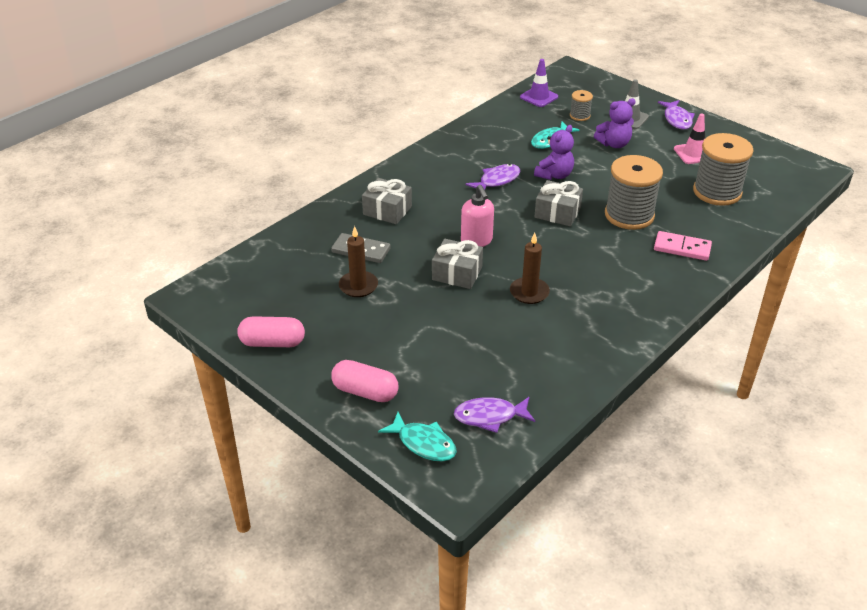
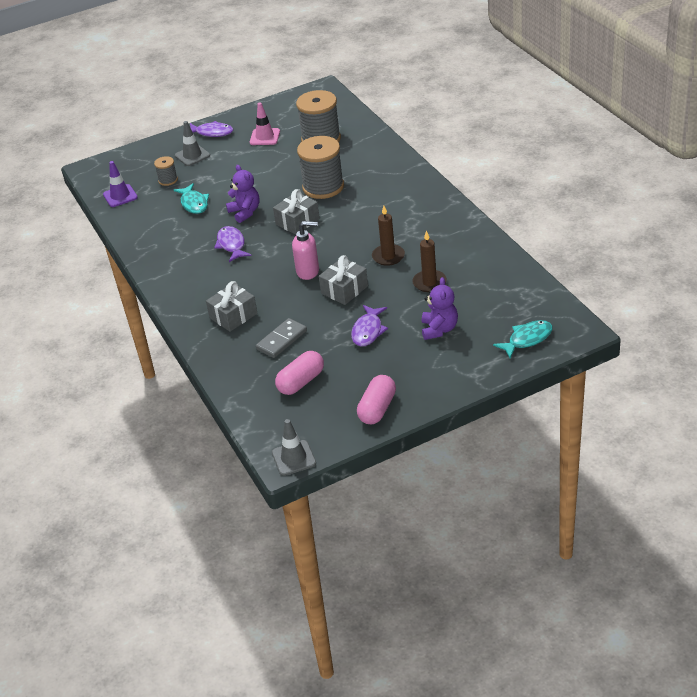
camera: 65 degrees left, 0 degrees up
pink capsule [331,360,399,402] -> pink capsule moved to [275,351,324,395]
brown candle [339,226,378,297] -> brown candle moved to [412,230,447,292]
purple fish [454,397,535,433] -> purple fish moved to [351,305,388,347]
purple teddy bear [594,98,636,148] -> purple teddy bear moved to [422,277,458,340]
pink domino [654,231,712,261] -> none
none -> grey traffic cone [272,419,316,476]

